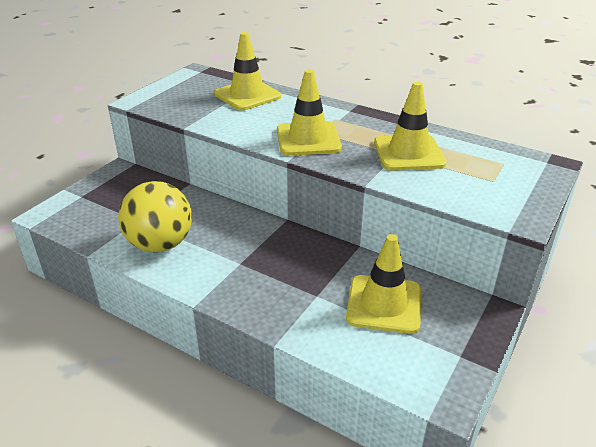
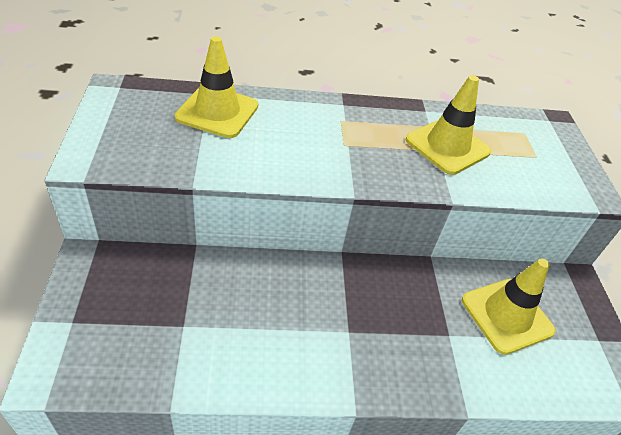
camera: 40 degrees left, 10 degrees up
yellow ball [118,181,192,253] -> none
yellow traffic cone [277,69,342,156] -> none

